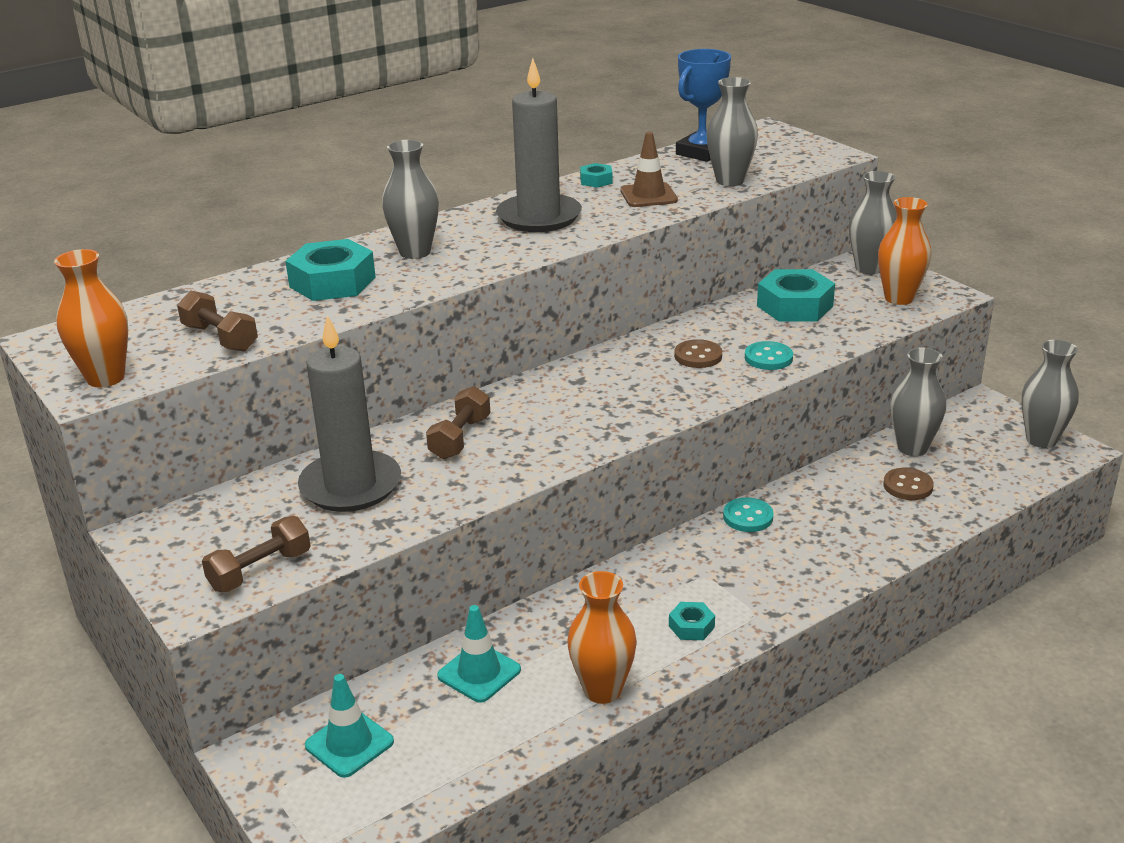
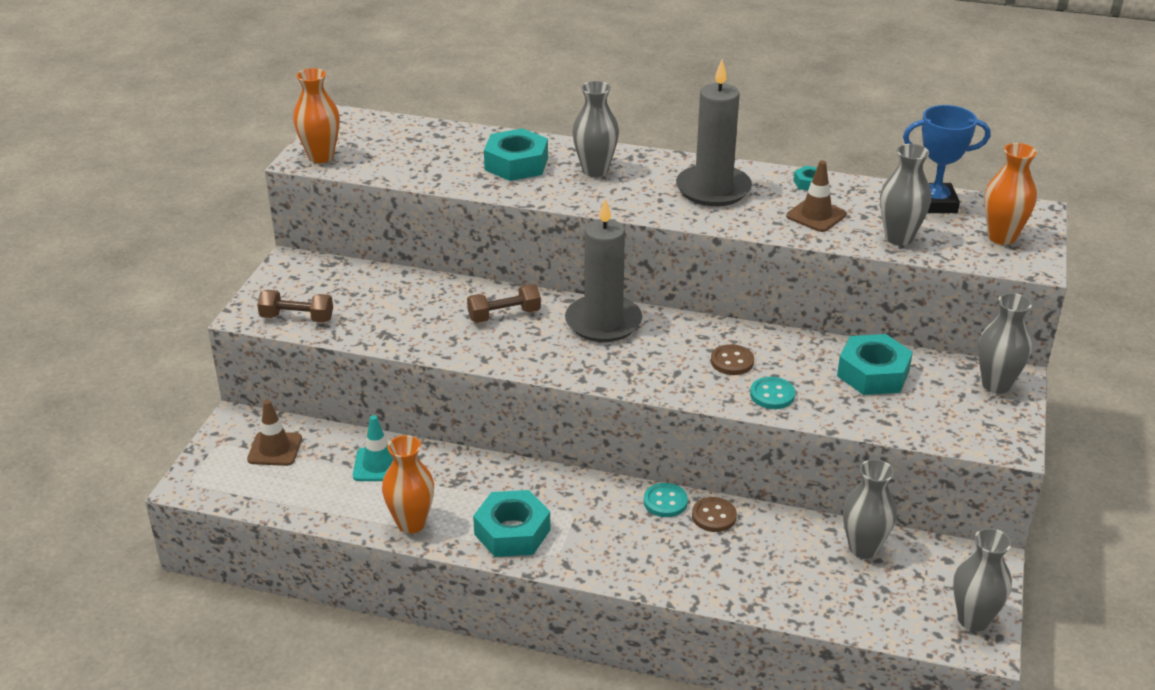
camera: 50 degrees right, 5 degrees up
brown dumbbell [177,290,258,352] -> none
grey candle [298,315,401,512] -> grey candle moved to [565,198,642,342]
turquoise traffic cone [305,674,394,778] -> brown traffic cone [247,400,302,466]
turquoise nut [669,602,715,640] -> turquoise nut [473,490,550,557], size x2.05
orange vase [878,197,931,305] -> orange vase moved to [984,143,1037,245]
brown button [883,468,934,500] -> brown button moved to [692,497,737,532]

